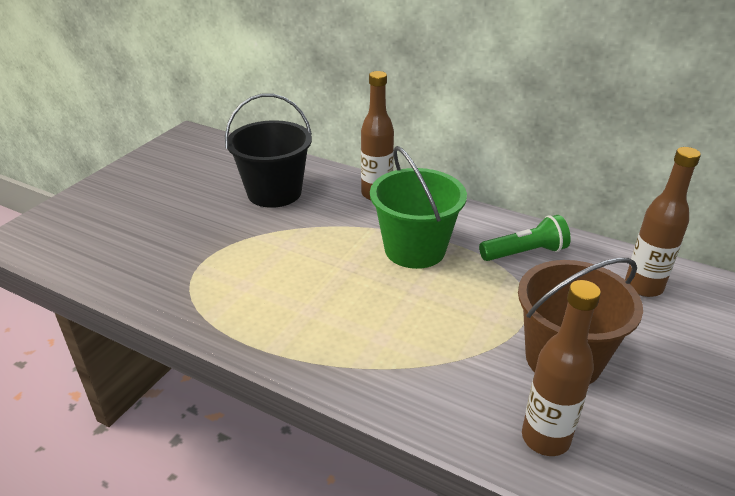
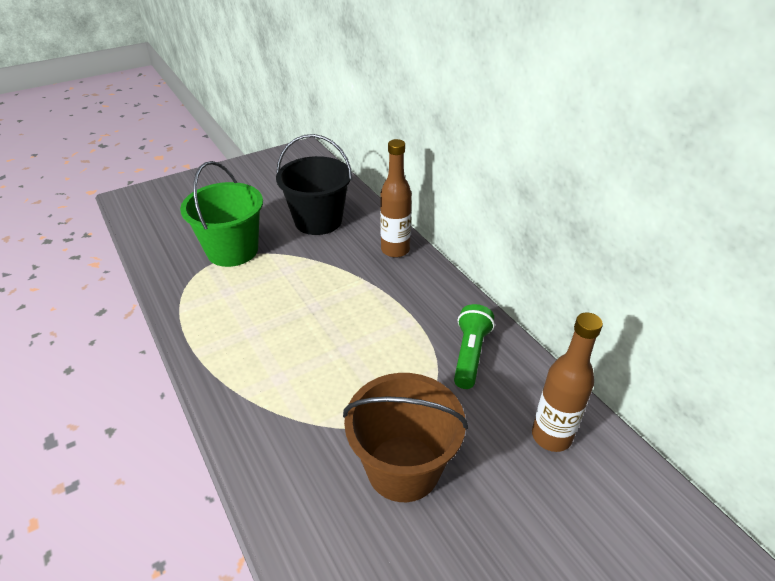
camera: 30 degrees right, 5 degrees up
green bucket [370,146,467,269] -> green bucket moved to [180,161,263,267]
green flashlight [479,215,571,261] -> green flashlight turned 90 degrees counterclockwise [454,304,495,389]
brown bottle [522,280,601,456] -> none

